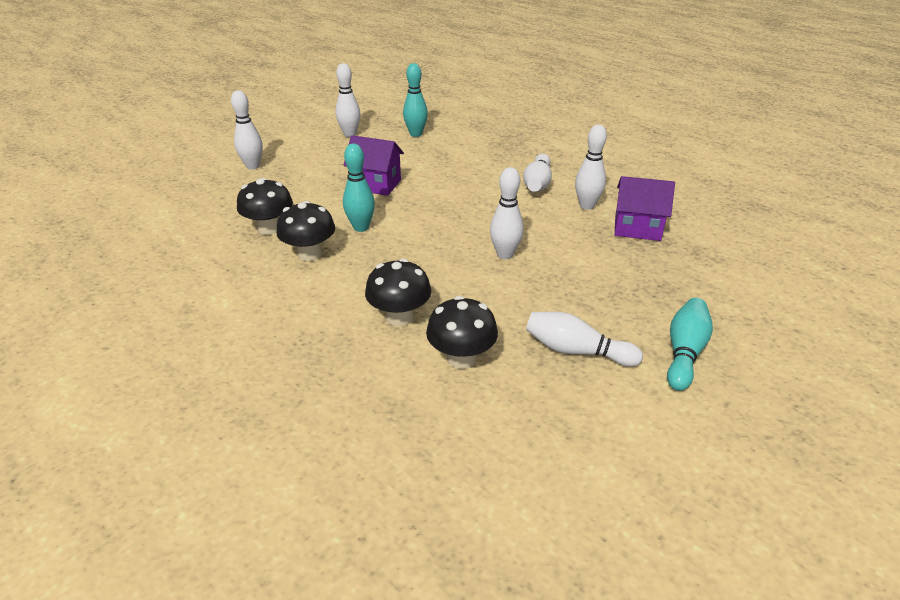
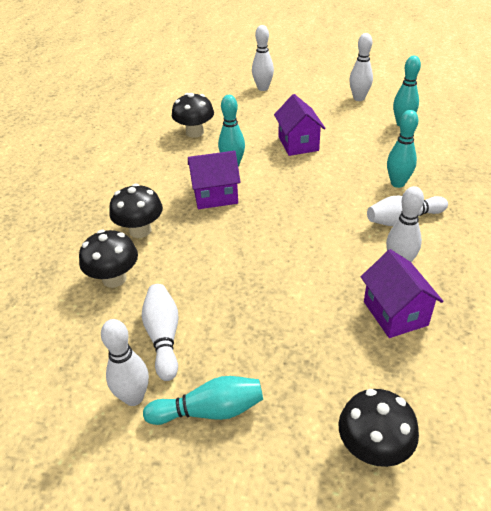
camera: 60 degrees right, 5 degrees up
black mushroom [277,201,335,261] -> black mushroom moved to [338,389,419,467]
white bowling pin [490,167,524,259] -> white bowling pin moved to [101,319,149,406]
none -> purple house [188,151,241,209]
none -> turquoise bowling pin [387,110,418,188]

